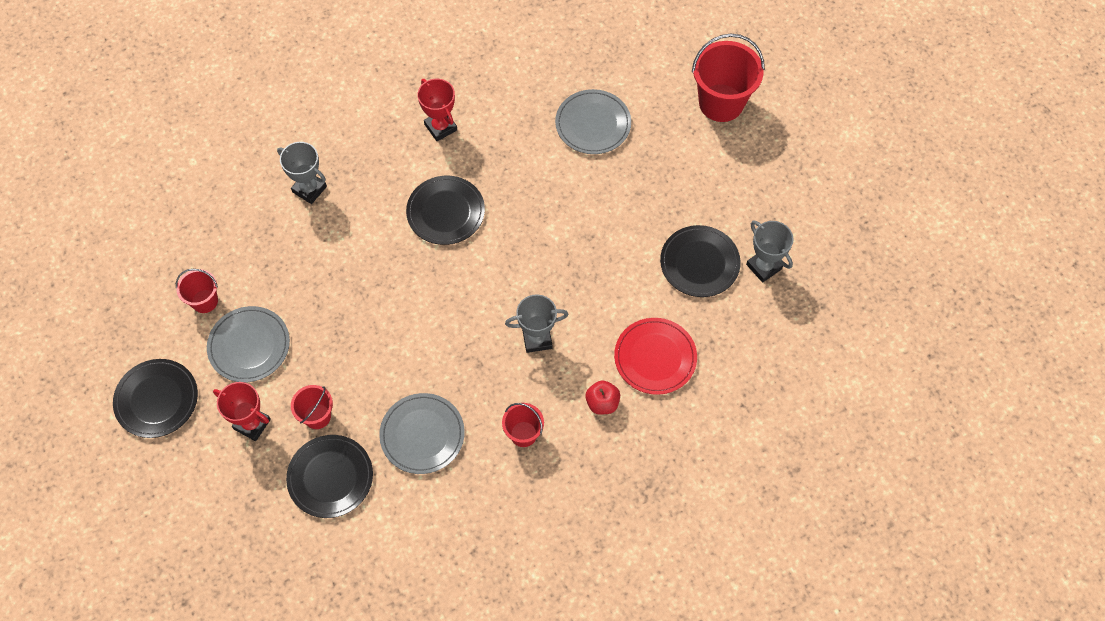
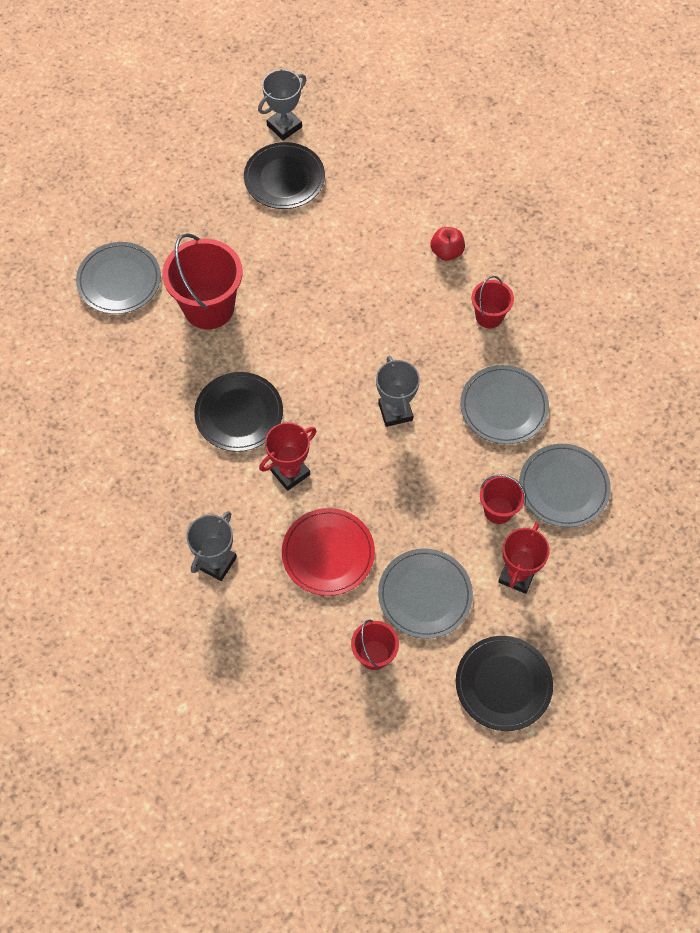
camera: 95 degrees left, 0 degrees up
black plate [286,435,373,518] -> grey plate [519,444,611,527]
red trophy [417,79,457,141] -> red trophy moved to [259,422,317,491]
grey trophy [505,294,568,353] -> grey trophy moved to [376,356,420,427]
red plate [614,318,697,395] -> red plate moved to [282,508,375,596]
red bucket [692,34,765,122] -> red bucket moved to [162,233,242,329]

